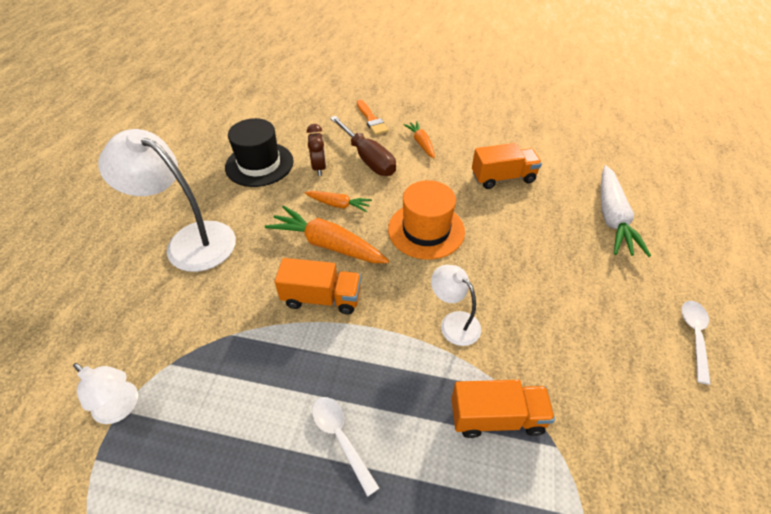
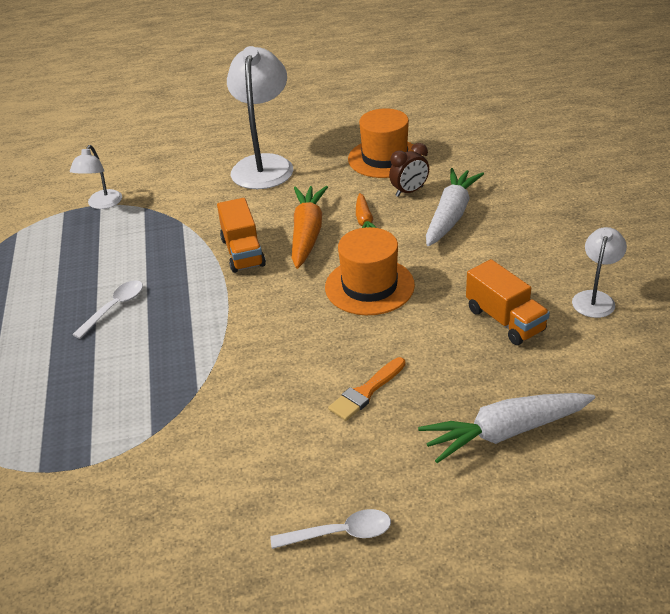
camera: 70 degrees right, 10 degrees down
black hat [225,118,294,187] -> orange hat [348,108,421,178]
brown screwdriver [330,116,396,176] -> white carrot [426,168,484,246]
orange brush [357,100,389,135] -> orange brush moved to [328,357,406,421]
orange carrot [403,121,435,158] -> none
white lamp [431,265,481,346] -> white lamp moved to [572,227,627,318]
orange truck [451,380,555,438] -> none

